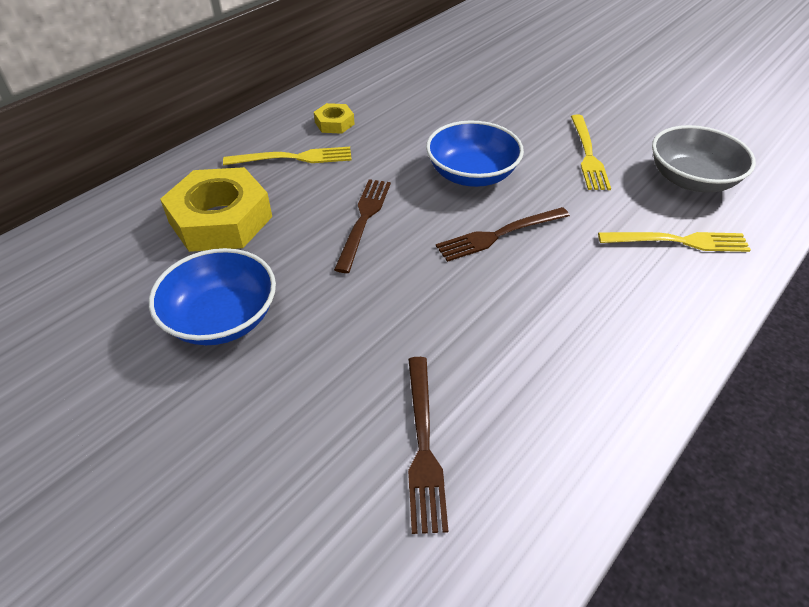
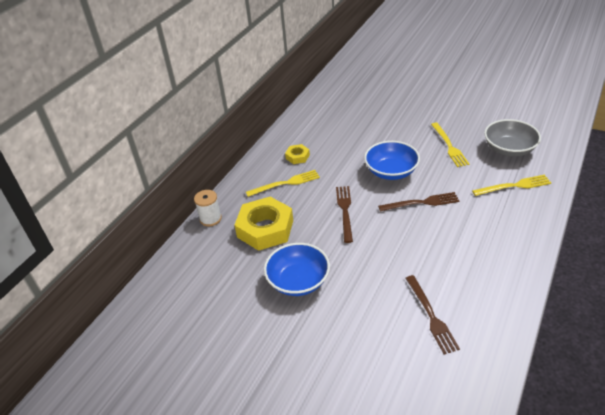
camera: 10 degrees left, 5 degrees down
brown fork [436,207,570,262] -> brown fork turned 150 degrees counterclockwise [378,192,459,212]
none -> white spool [194,190,222,227]

